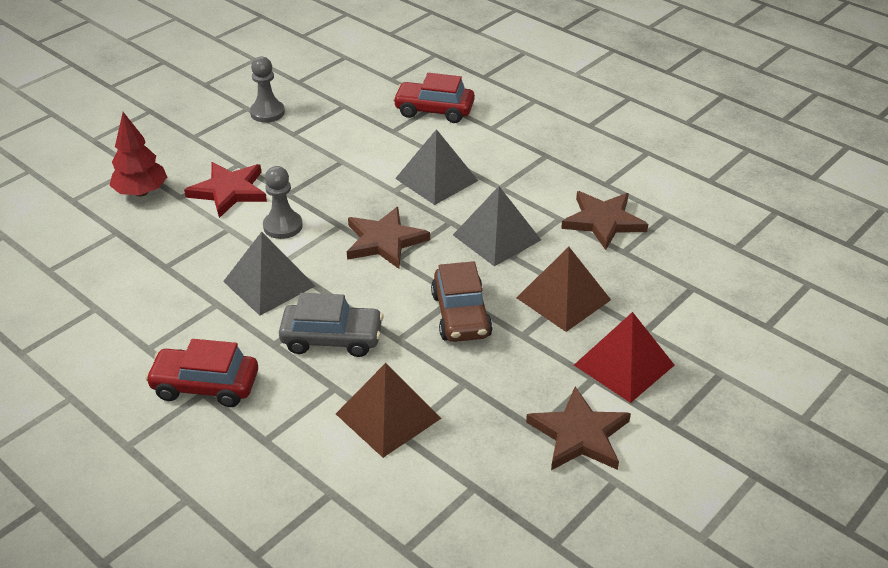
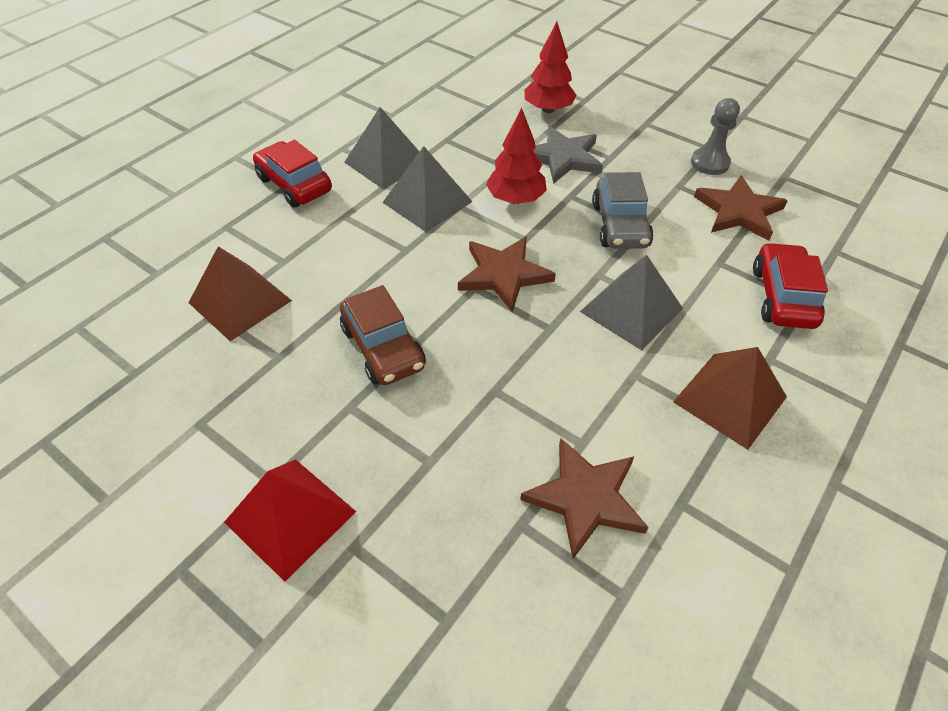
camera: 85 degrees right, 10 degrees up
red car [145,339,258,407] -> red car turned 45 degrees counterclockwise [253,140,332,208]
red star [184,162,267,218] -> grey star [533,126,603,184]
grey pawn [263,166,303,239] -> red tree [486,107,547,204]
grey car [279,293,384,357] -> grey car moved to [592,172,653,249]
brown car [431,261,493,342] -> brown car turned 105 degrees counterclockwise [340,285,426,385]
grey pyramid [453,186,541,266] -> grey pyramid moved to [344,107,420,189]
brown pyramid [516,247,611,332] -> brown pyramid moved to [673,347,787,450]
brown star [526,387,631,470] -> brown star moved to [694,175,788,241]

